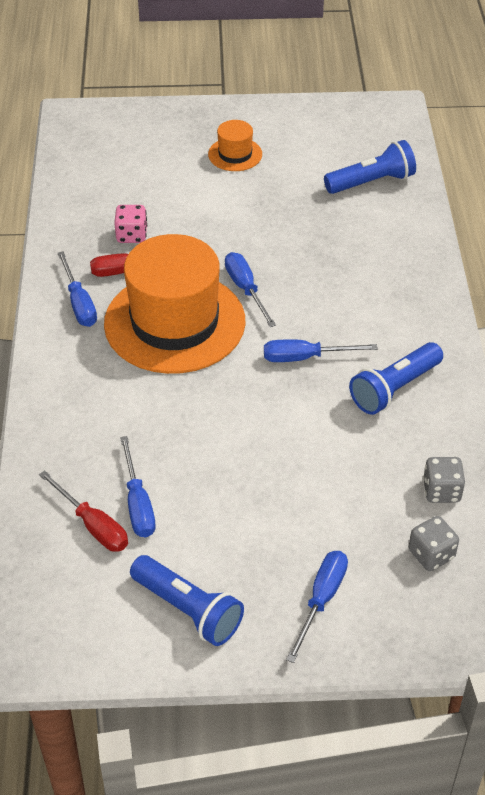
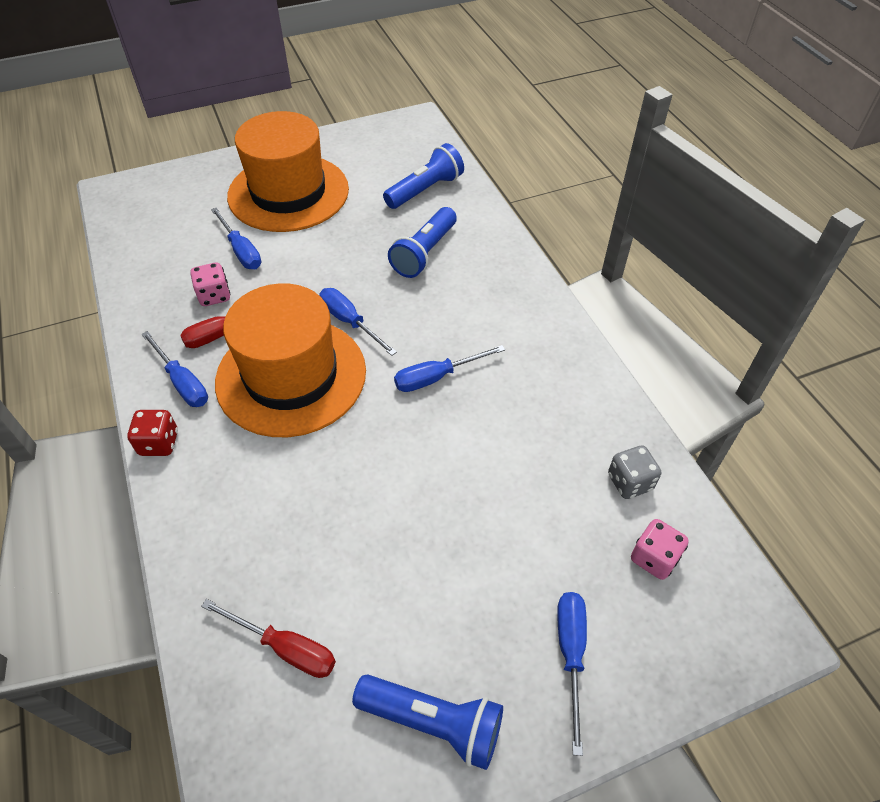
camera: 20 degrees left, 5 degrees up
blue screwdriver [120,436,156,537] -> blue screwdriver moved to [211,208,261,269]
orange hat [208,120,262,171] -> orange hat [227,111,349,232], size x2.28
blue flashlight [349,342,443,415] -> blue flashlight moved to [388,207,457,278]
grey dice [409,516,459,571] -> pink dice [631,519,689,580]
none -> red dice [127,410,178,456]

